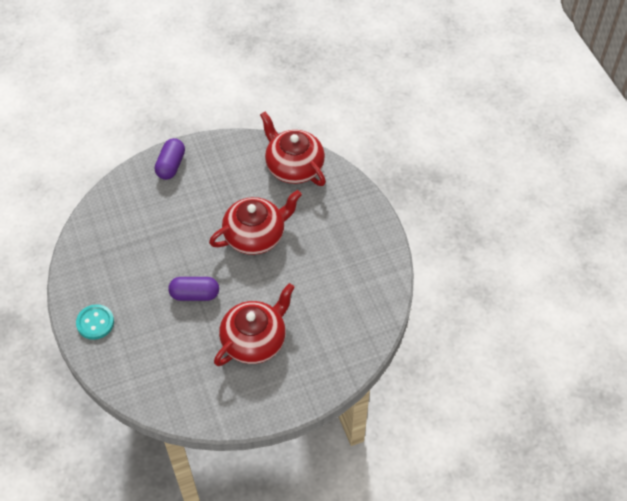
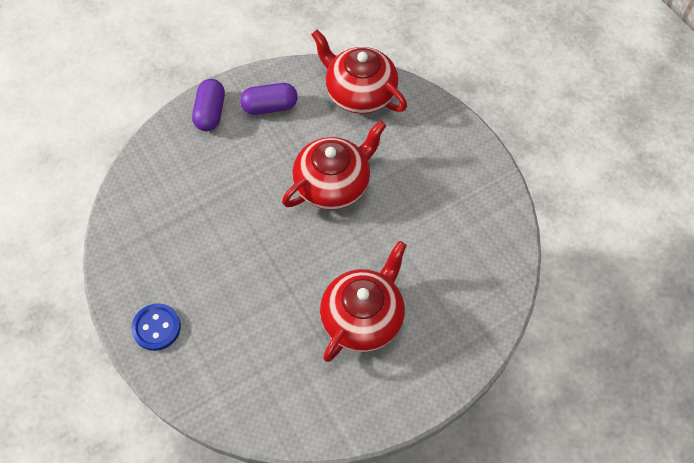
camera: 10 degrees left, 5 degrees up
turquoise button [76,304,114,340] -> blue button [131,303,181,351]
purple capsule [168,277,219,301] -> purple capsule moved to [240,83,298,115]

